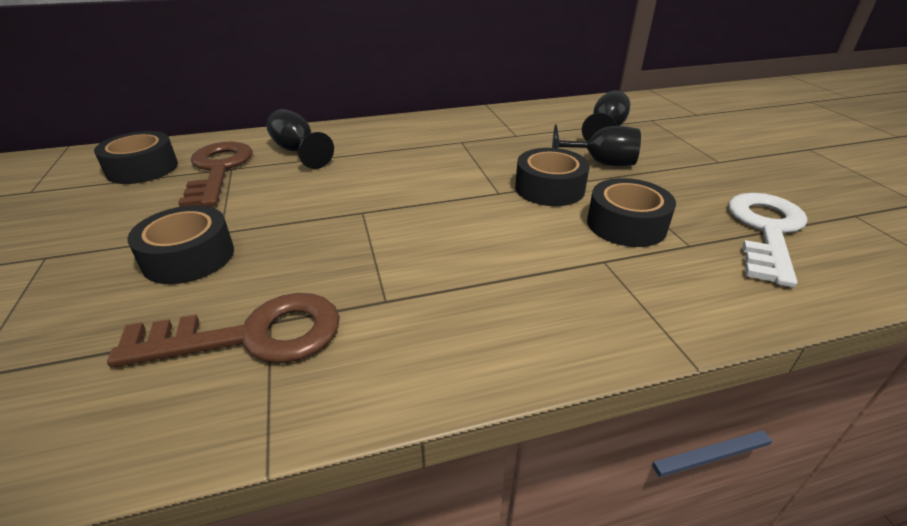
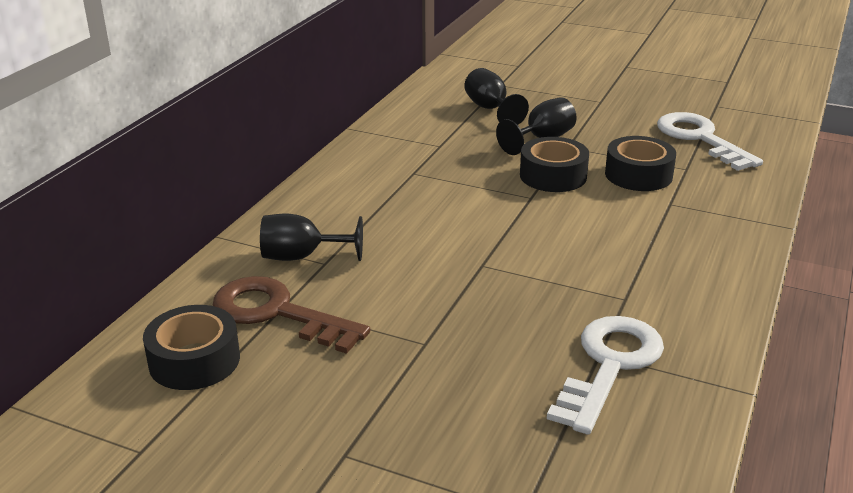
camera: 50 degrees left, 5 degrees down
brown key [107,293,340,368] -> white key [547,316,664,435]
black tape [127,205,234,284] -> none

